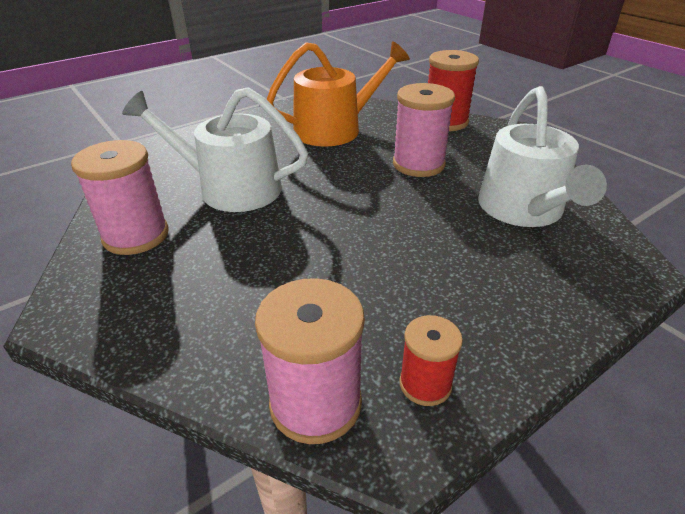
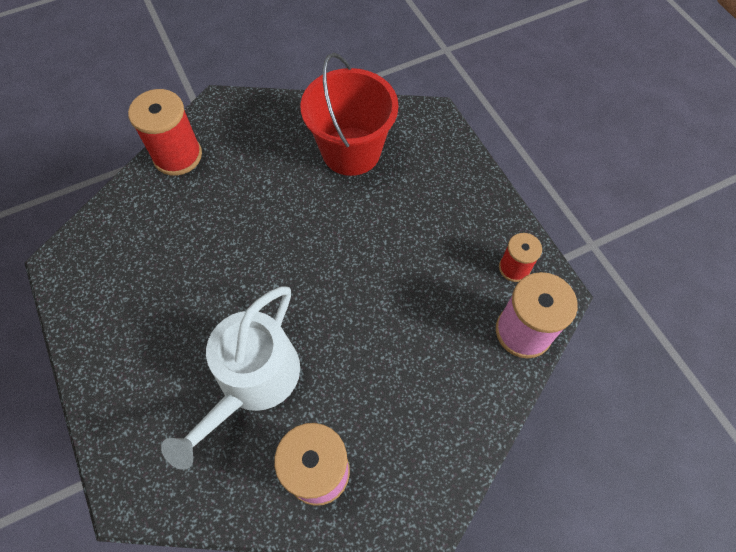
camera: 80 degrees left, 25 degrees up
orange watering can [267,41,410,147] -> none
pink spool [393,83,455,177] -> none
white watering can [478,86,607,227] -> red bucket [300,53,399,176]

